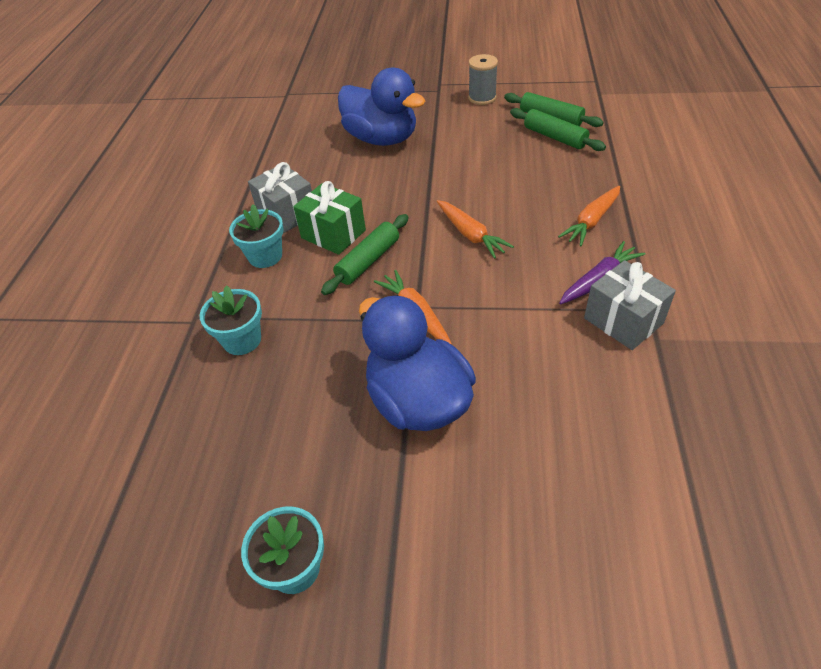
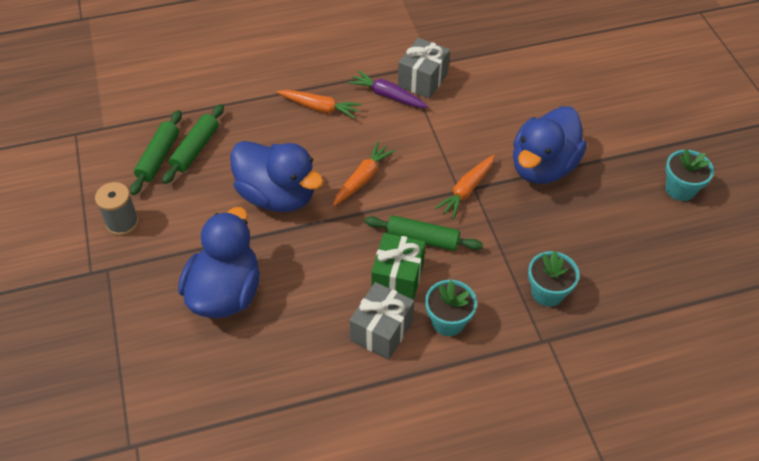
camera: 115 degrees left, 5 degrees up
none -> blue duck [230,141,324,212]

